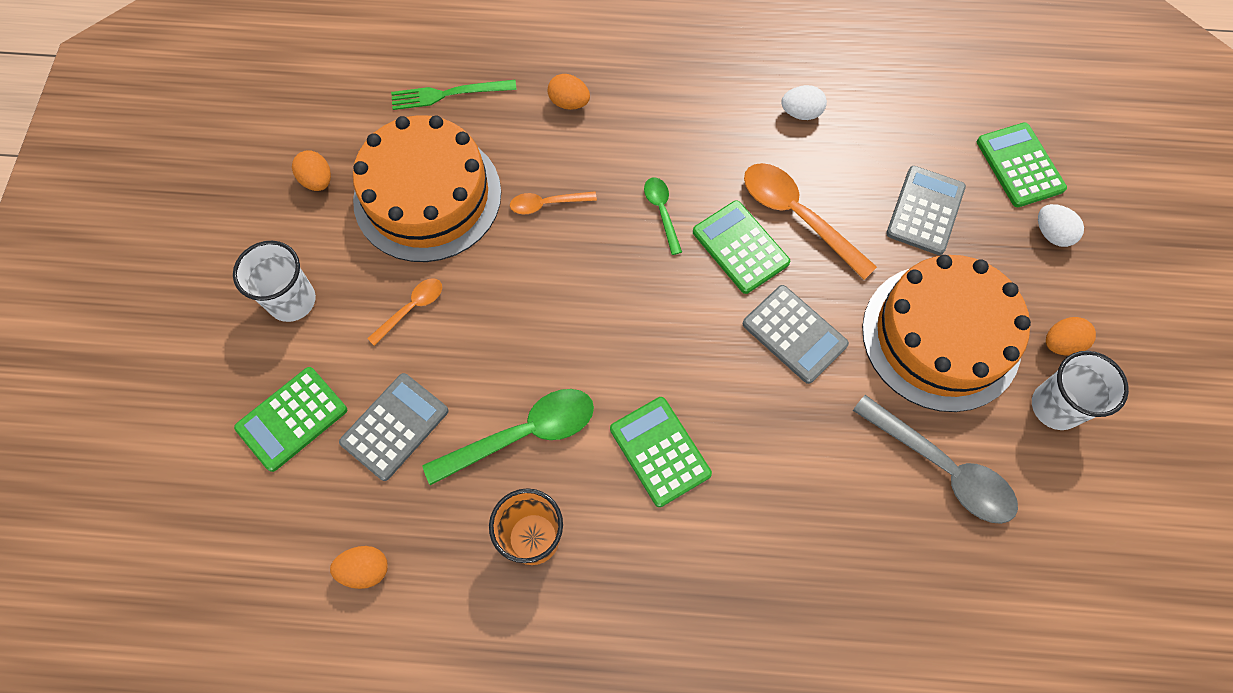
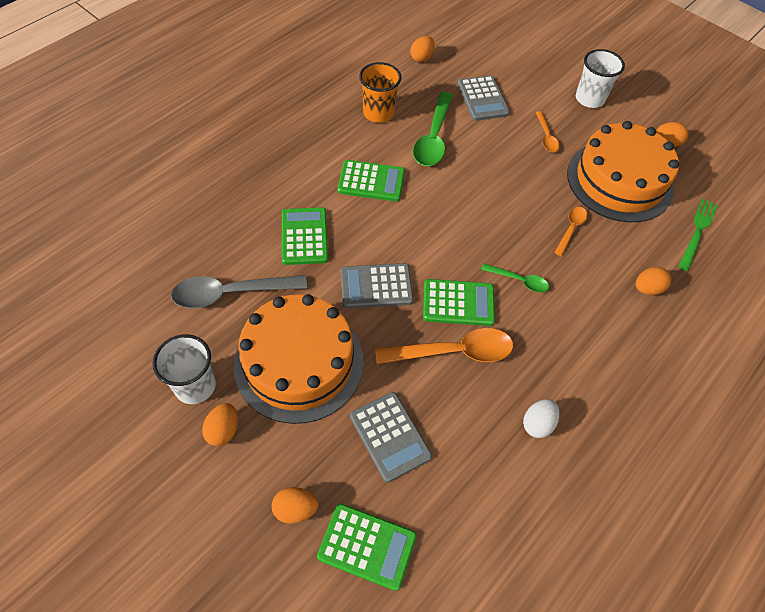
camera: 125 degrees right, 10 degrees down
green calculator [234,367,347,472] -> green calculator moved to [282,207,328,265]
white egg [1038,204,1084,247] -> orange egg [272,487,318,524]

